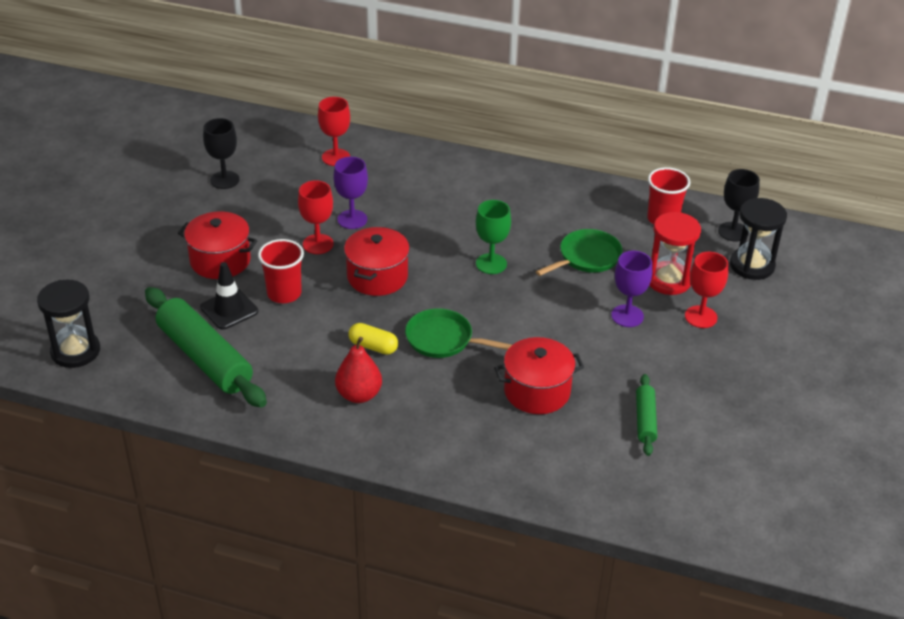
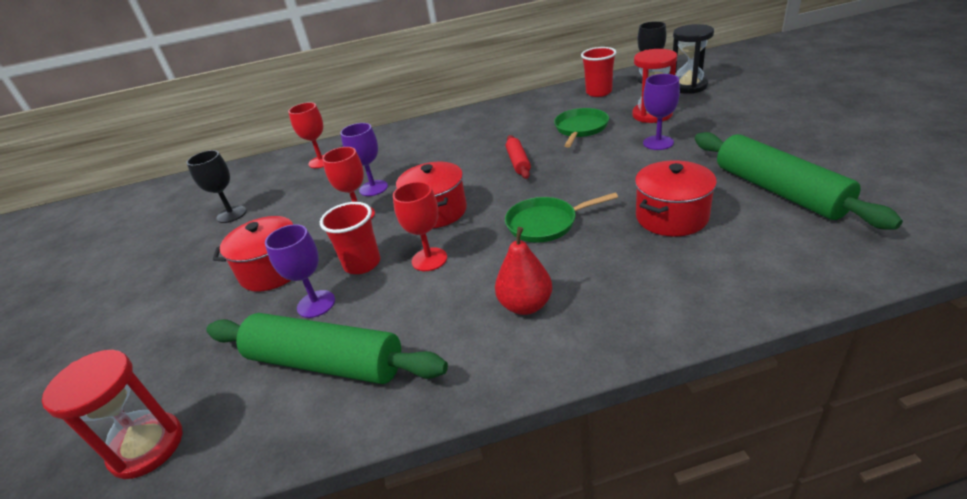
camera: 25 degrees left, 5 degrees down
black hourglass [37,280,100,368] -> red hourglass [42,350,183,479]
black traffic cone [200,262,258,330] -> purple goblet [265,224,335,318]
yellow capsule [349,323,398,355] -> none
green goblet [476,200,511,274] -> red rolling pin [506,135,531,179]
green rolling pin [636,374,657,456] -> green rolling pin [695,132,903,230], size x2.01
red goblet [685,252,728,328] -> red goblet moved to [393,182,447,271]

